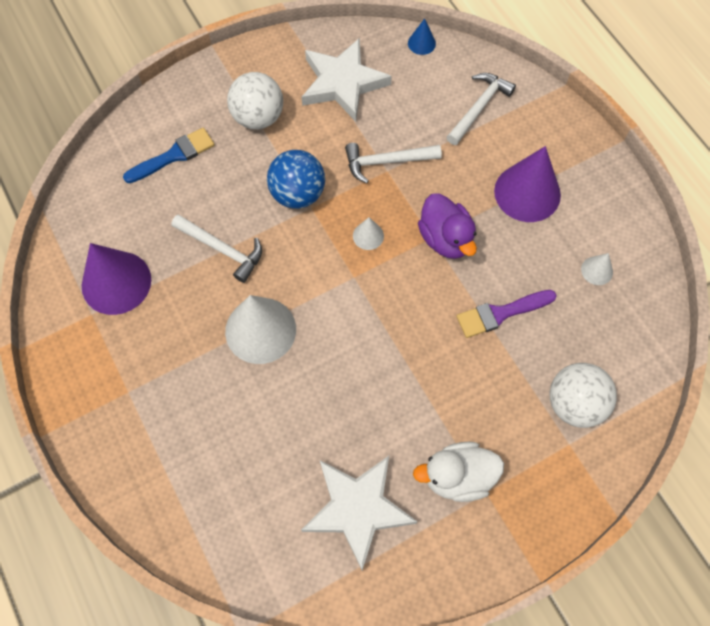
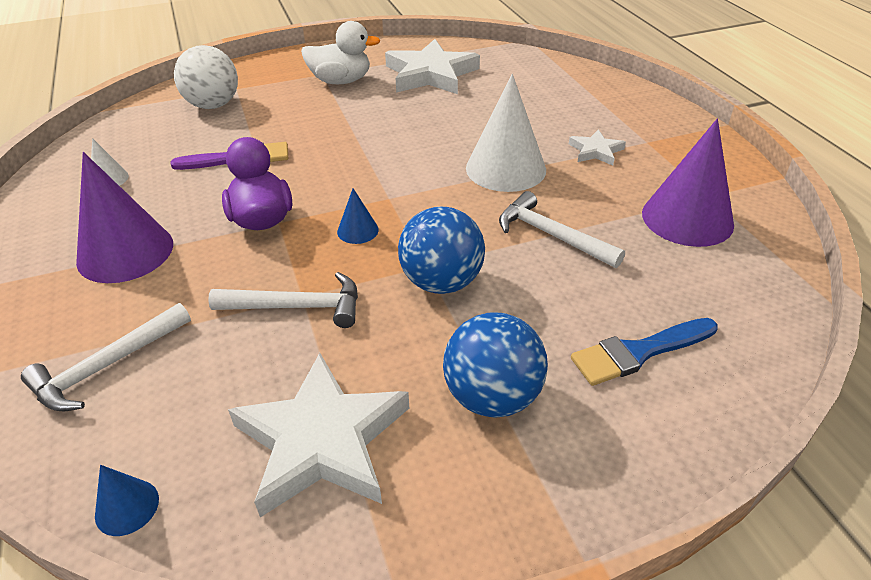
camera: 170 degrees left, 25 degrees down
white ball [227,72,283,129] -> blue ball [443,313,548,418]
white cone [353,217,384,250] -> blue cone [337,188,379,244]
none -> white star [569,129,626,166]

